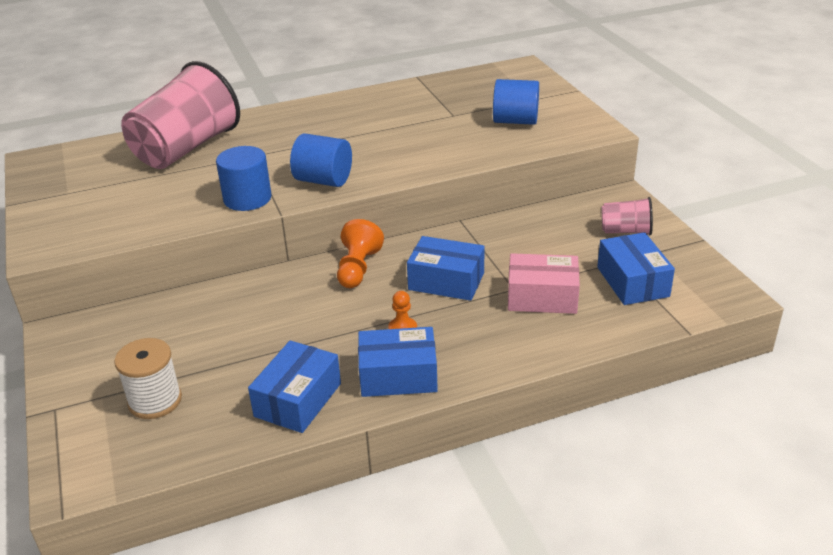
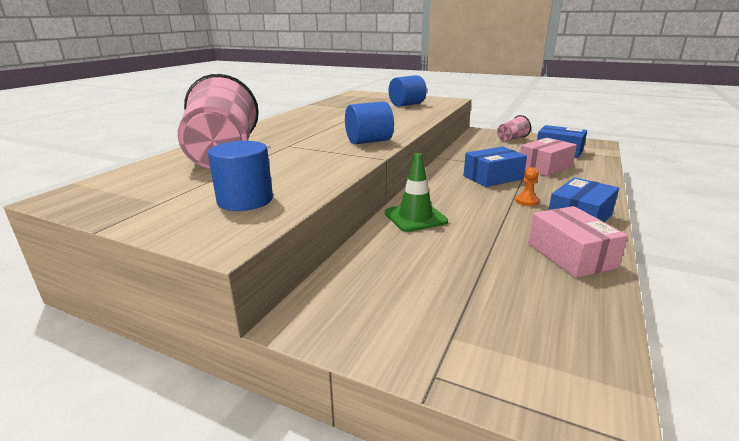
camera: 45 degrees left, 10 degrees down
white spool [114,338,182,419] -> none
blue cylinder [216,146,272,211] -> blue cylinder moved to [208,141,273,211]
blue box [248,340,341,433] -> pink box [528,206,628,278]
orange pawn [337,219,384,288] -> none
none -> green traffic cone [385,153,448,232]

